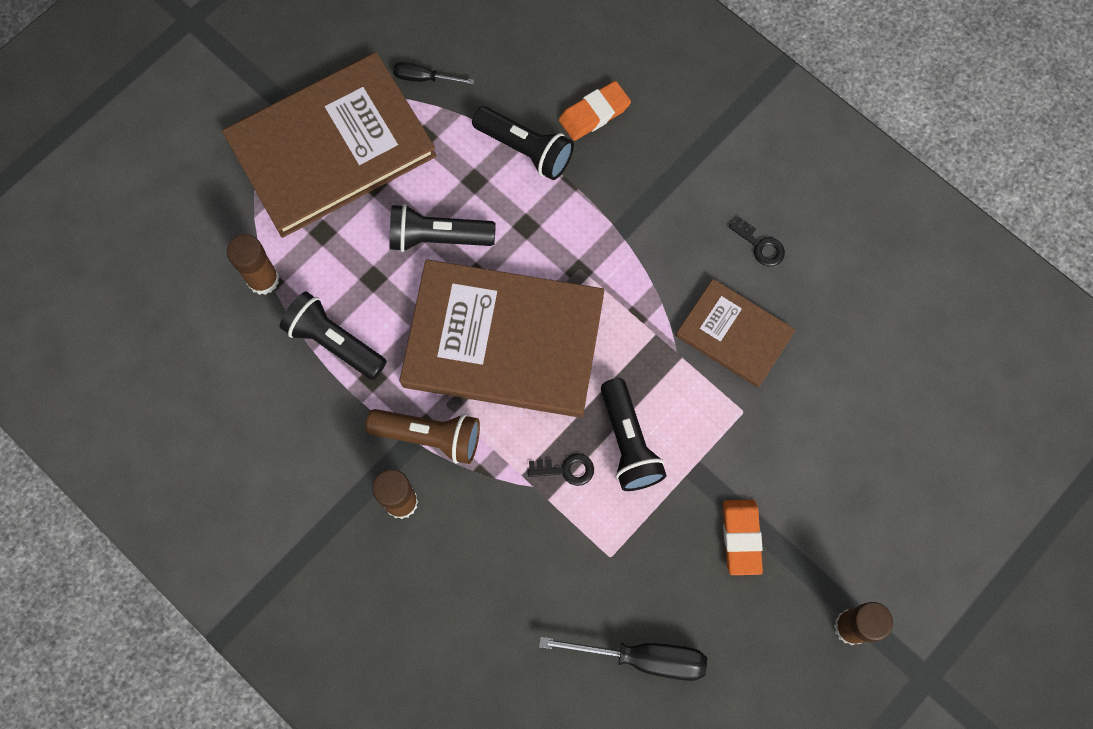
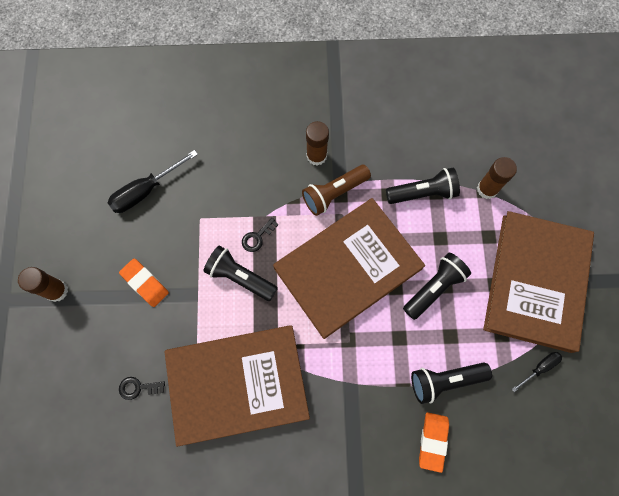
camera: 135 degrees right, 0 degrees up
brown book [676,279,796,388] -> brown book [165,325,310,447], size x1.87
black key [729,217,785,266] -> black key moved to [119,377,165,400]

